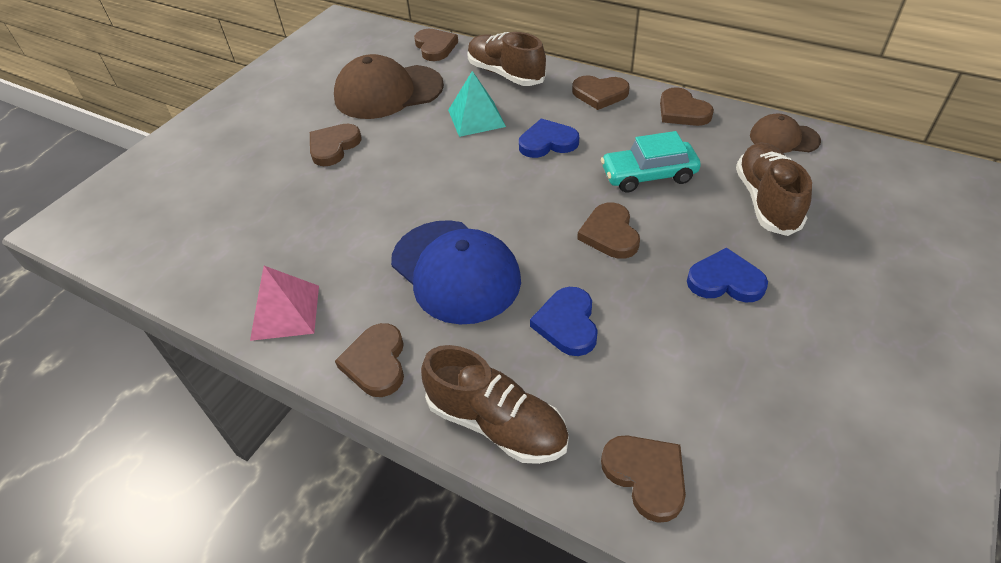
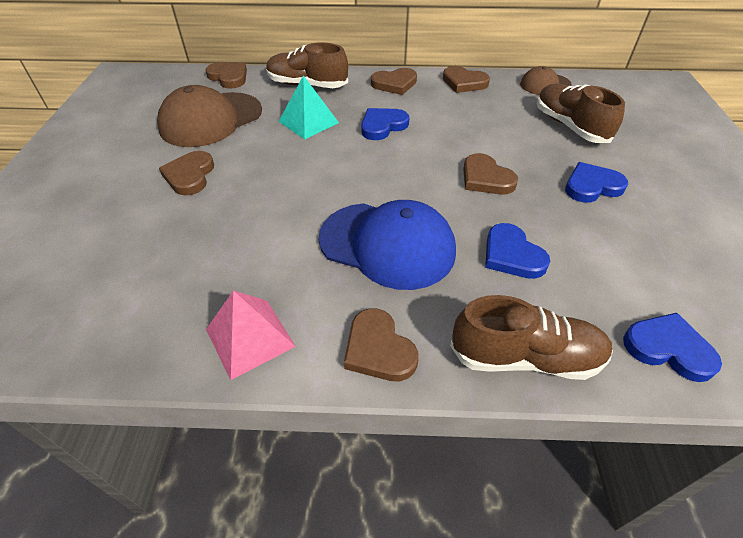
camera: 30 degrees left, 0 degrees up
turquoise car [601,131,701,192] -> none
brown heart [601,435,686,523] -> blue heart [623,313,722,382]

